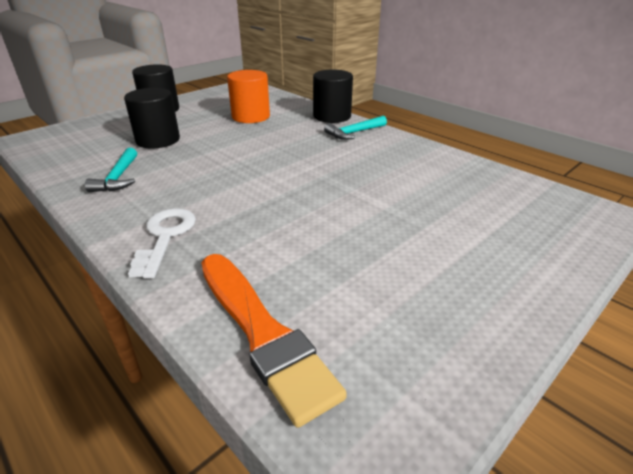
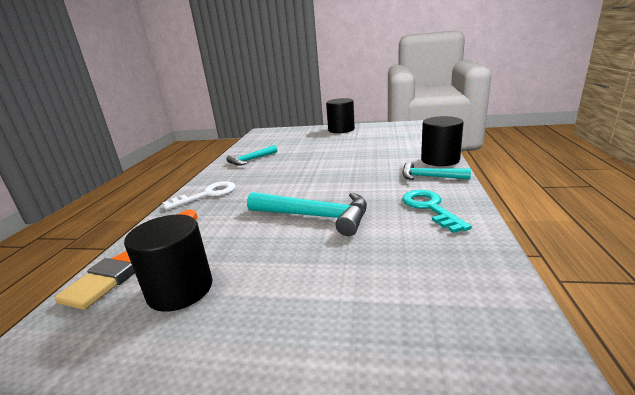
camera: 55 degrees right, 10 degrees down
black cylinder [124,88,180,149] -> black cylinder moved to [124,214,212,312]
orange cylinder [227,70,270,123] -> none
none -> turquoise hammer [247,192,367,236]
none -> turquoise key [402,190,472,233]

